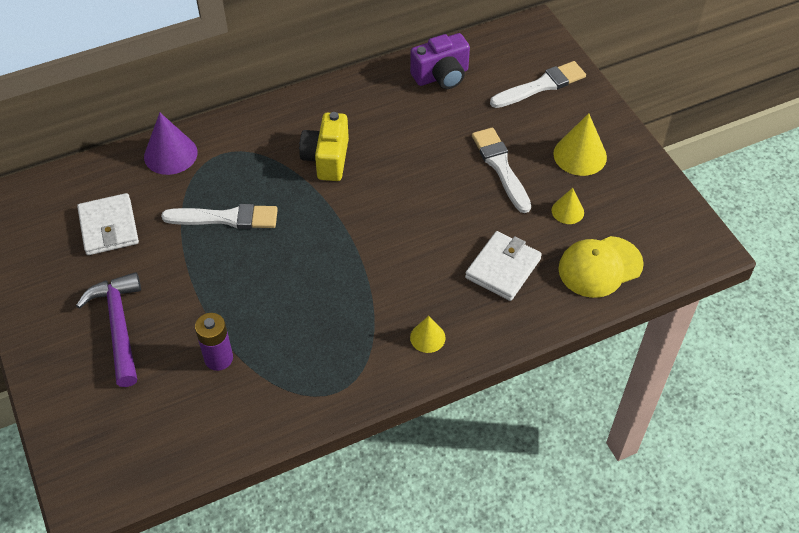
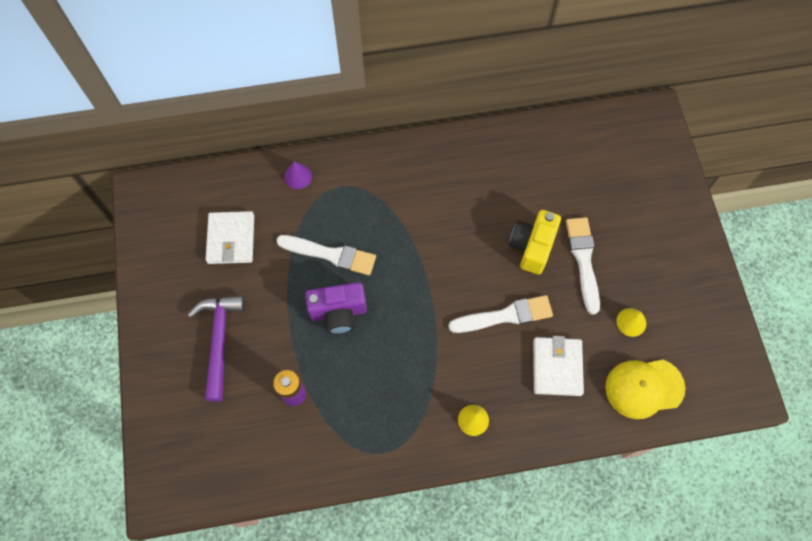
camera: 15 degrees right, 15 degrees up
purple cone [144,113,197,175] -> purple cone [284,162,312,189], size x0.59
yellow camera [299,112,349,181] -> yellow camera moved to [509,210,561,275]
purple camera [410,33,470,89] -> purple camera moved to [305,282,367,334]
white wallet [465,231,542,301] -> white wallet turned 45 degrees counterclockwise [533,336,584,396]
white brush [490,61,586,108] -> white brush moved to [448,295,553,333]
yellow cone [553,113,607,176] -> none

